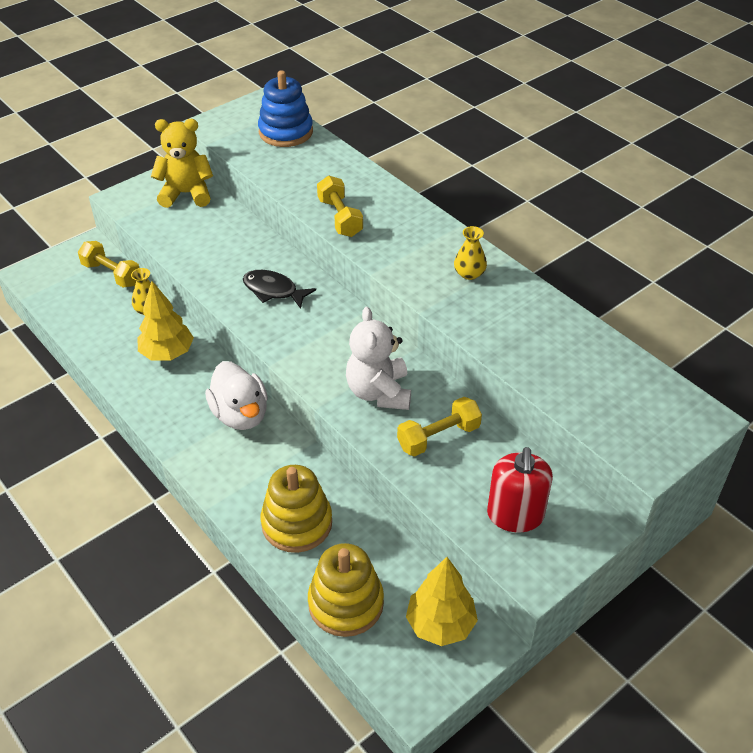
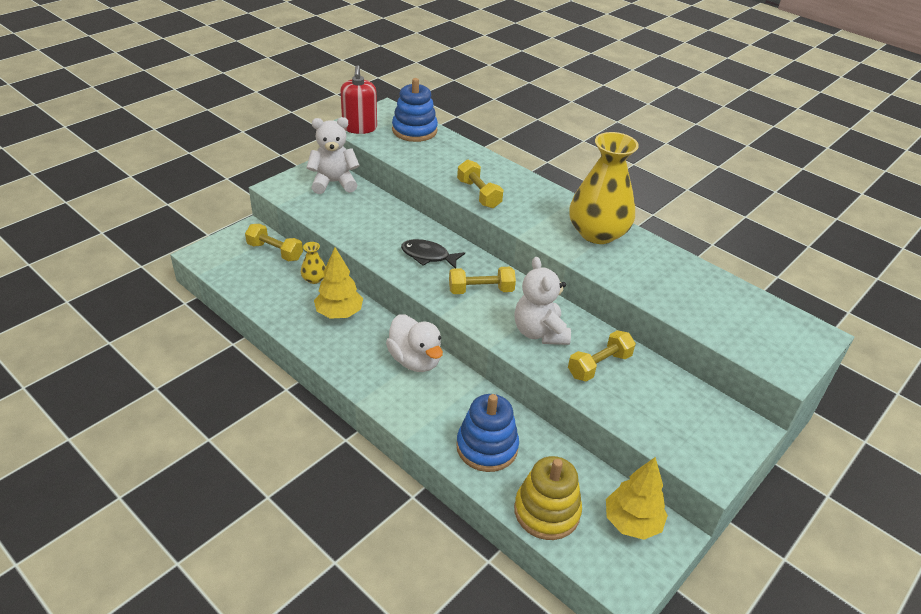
camera: 10 degrees left, 5 degrees down
yellow teddy bear [151,119,213,208] -> white teddy bear [307,117,359,194]
yellow stacking toy [261,465,332,553] -> blue stacking toy [456,394,519,472]
yellow vase [454,226,487,280] -> yellow vase [569,132,639,244], size x2.37
red soap dispenser [487,447,553,532] -> red soap dispenser moved to [340,65,377,134]
none -> yellow dumbbell [449,267,516,294]

